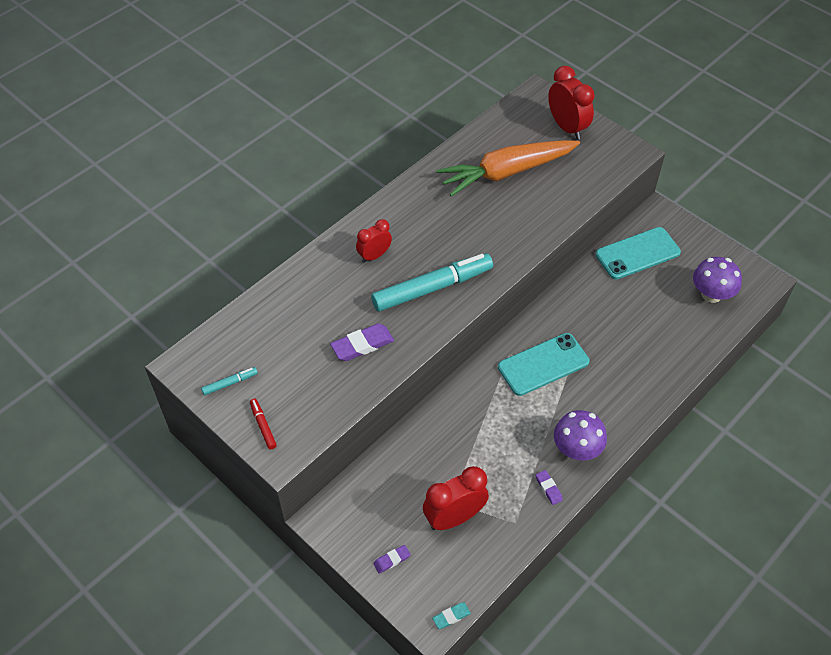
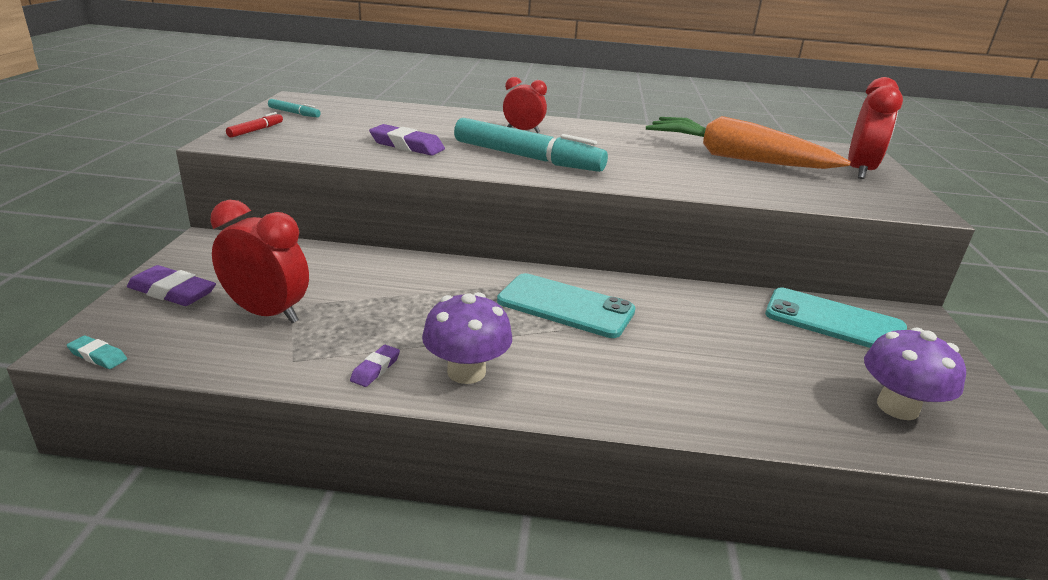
camera: 50 degrees right, 25 degrees down
purple eraser [373,545,411,574] -> purple eraser [127,265,216,306], size x1.79

